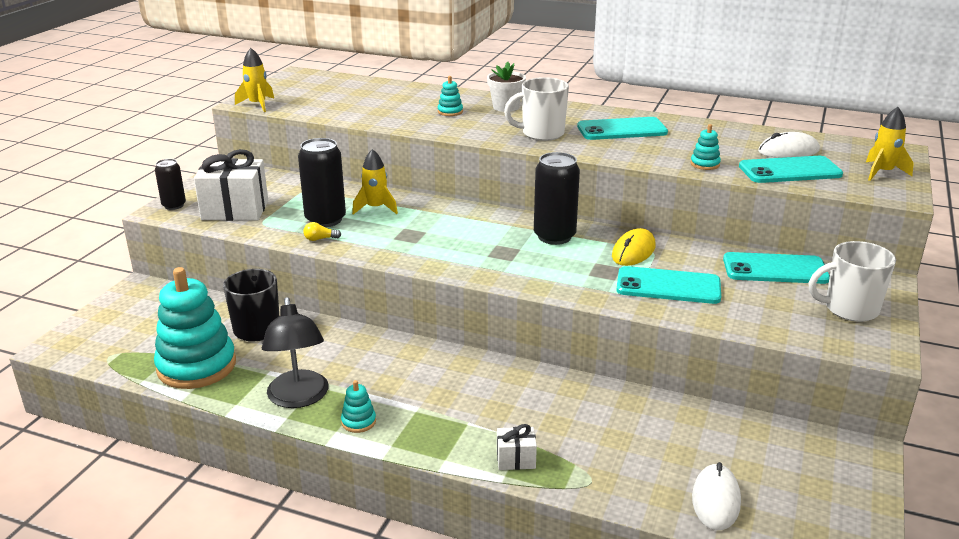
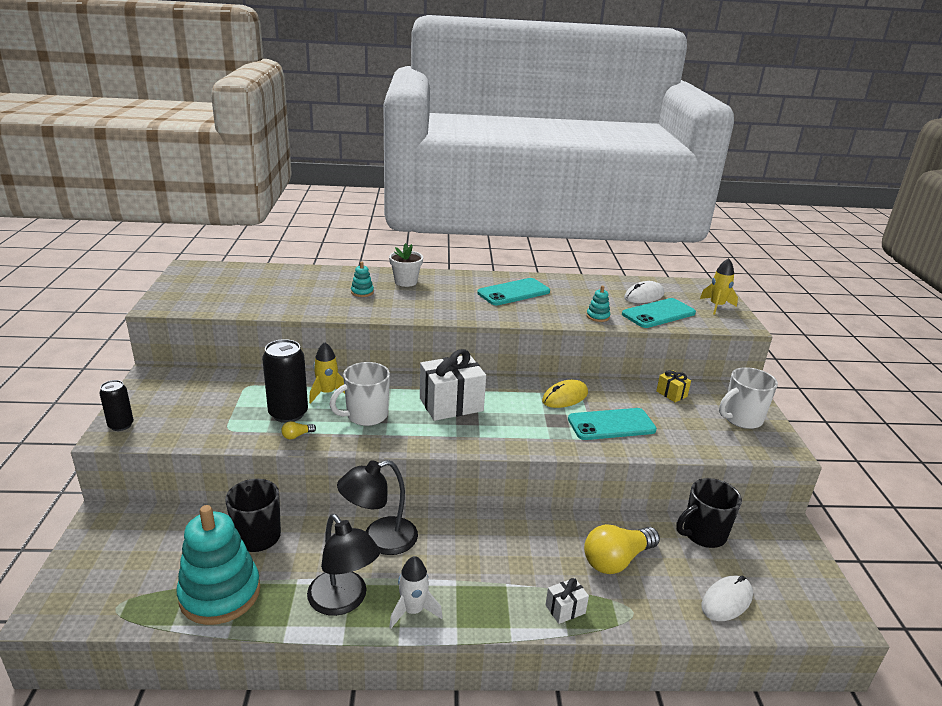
camera: 25 degrees left, 0 degrees up
white gift [194,149,268,221] -> white gift moved to [420,349,486,421]
yellow rocket [235,48,274,112] -> none
turquoise stacking toy [341,380,376,433] -> white rocket [389,556,442,628]
white mug [504,77,569,141] -> white mug moved to [329,362,390,426]
black can [534,152,580,245] -> none
yellow mouse [612,228,656,266] -> yellow mouse turned 45 degrees clockwise [542,380,588,408]
white mouse [692,462,741,530] -> white mouse turned 60 degrees clockwise [702,575,753,621]
turquoise phone [723,252,830,284] -> yellow gift [656,370,691,402]
none -> black lamp [337,460,418,555]
none -> yellow light bulb [584,524,660,574]
none -> black mug [676,478,742,548]

